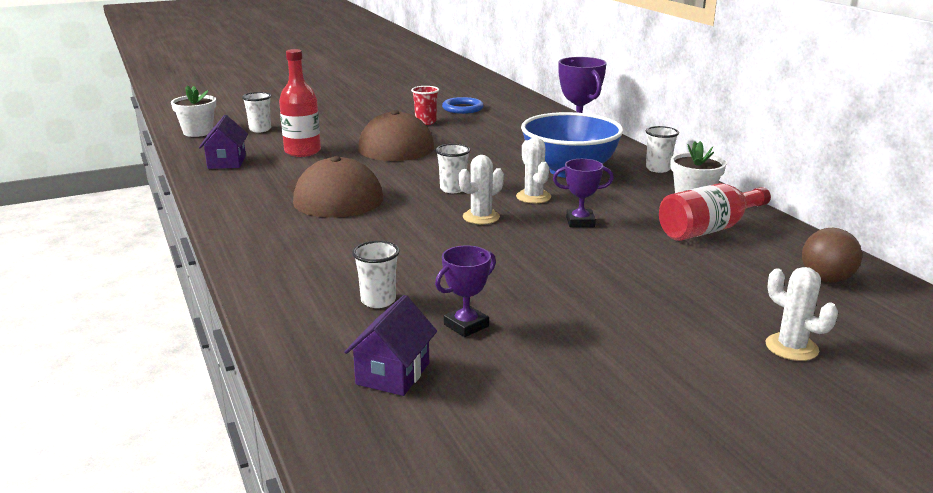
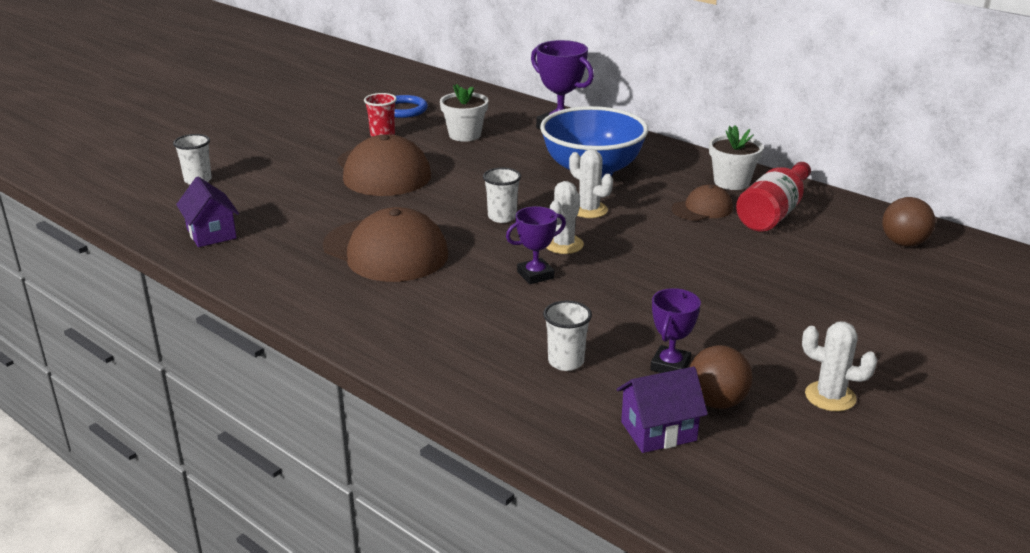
camera: 25 degrees left, 5 degrees up
white flower pot [171,85,216,137] -> white flower pot moved to [440,84,488,142]
red bottle [279,49,321,157] -> none
purple house [344,295,437,396] -> purple house turned 75 degrees clockwise [617,367,708,453]
purple trophy [553,159,614,227] -> purple trophy moved to [506,206,566,284]
white cup [646,126,679,173] -> none
white cactus [766,267,838,361] -> white cactus moved to [802,322,877,412]
none -> brown cap [672,185,733,221]
none -> brown ball [690,345,752,409]

